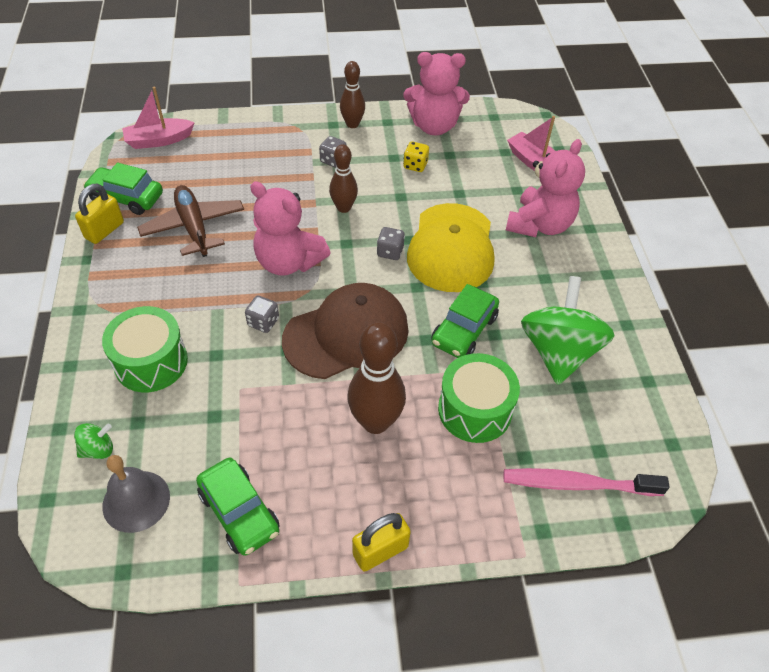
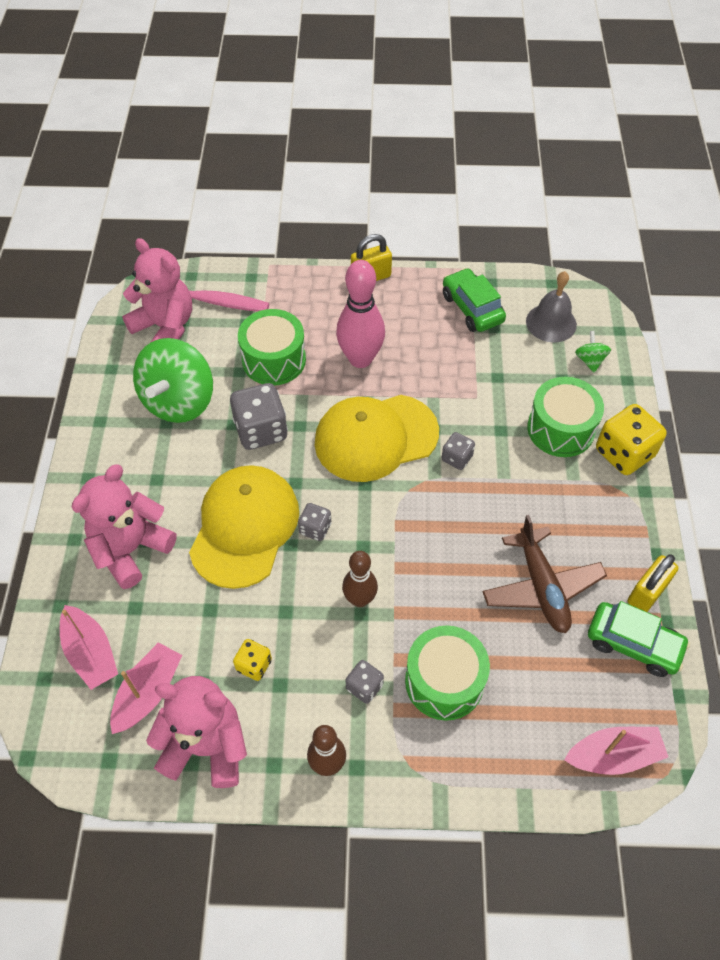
camera: 170 degrees left, 5 degrees up
green spinning top [74,423,113,459] -> green spinning top turned 105 degrees clockwise [575,331,611,373]
pink teddy bear [250,181,331,276] -> pink teddy bear moved to [122,238,192,342]
brown cap [282,283,409,379] -> yellow cap [315,395,439,482]
brown bowling pin [347,322,406,434] -> pink bowling pin [336,260,385,368]
green car [431,284,499,358] -> grey dice [230,383,288,450]
none -> pink boat [110,642,182,734]
none -> green drum [405,625,490,720]
none -> yellow dice [596,404,667,475]

